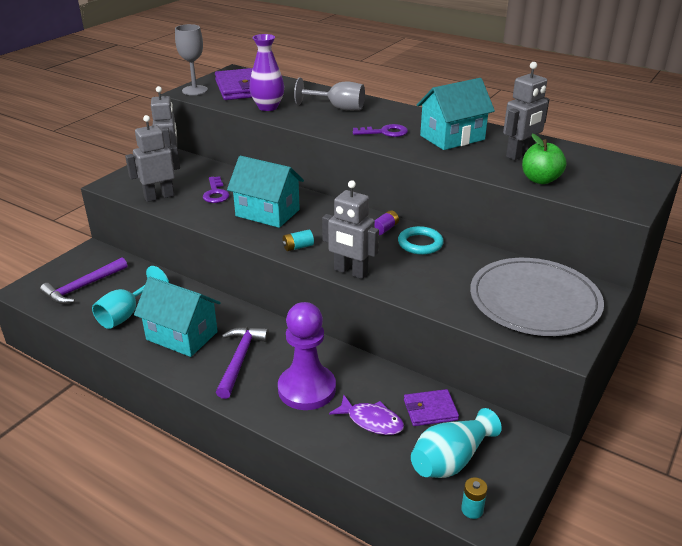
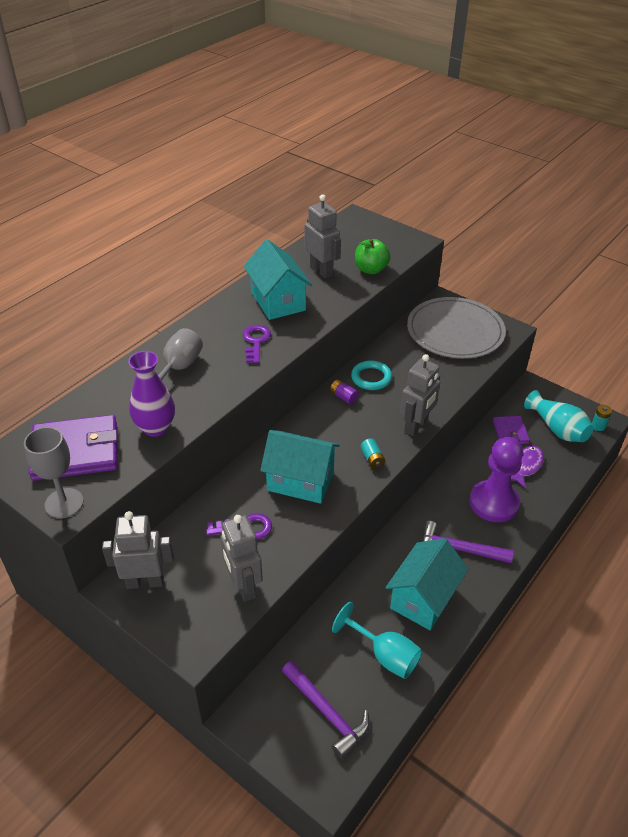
camera: 85 degrees left, 10 degrees up
turquoise house [227,156,304,228] -> turquoise house turned 75 degrees clockwise [260,430,340,504]

